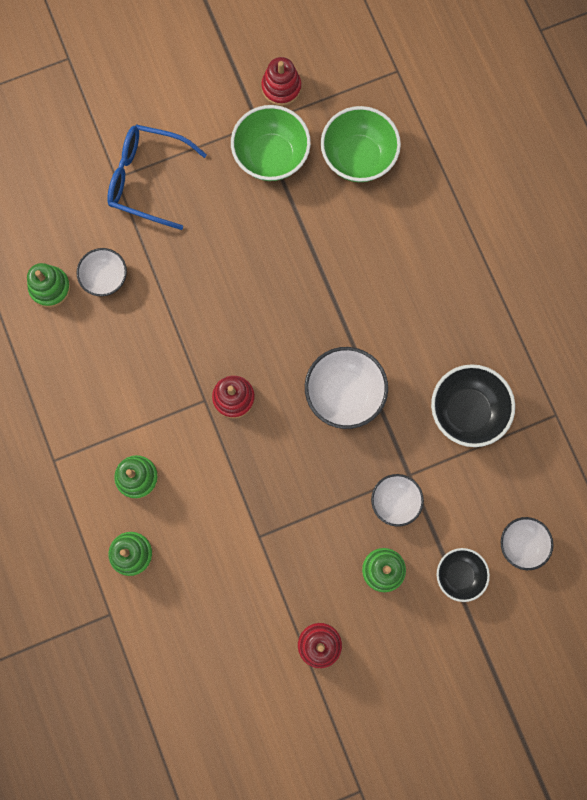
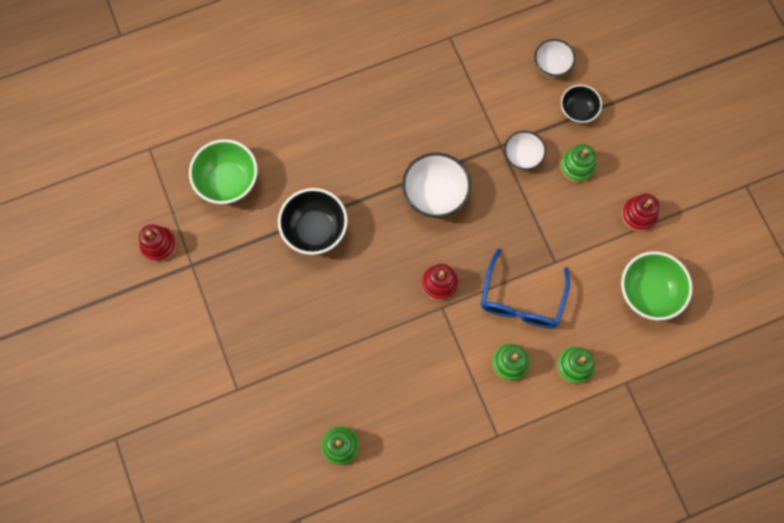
camera: 90 degrees left, 5 degrees down
white bowl [76,248,127,296] -> none
blue glasses [107,124,207,230] -> blue glasses moved to [481,249,570,329]
green bowl [231,105,311,181] -> green bowl moved to [621,251,692,320]
black bowl [431,364,515,447] -> black bowl moved to [278,188,348,255]

